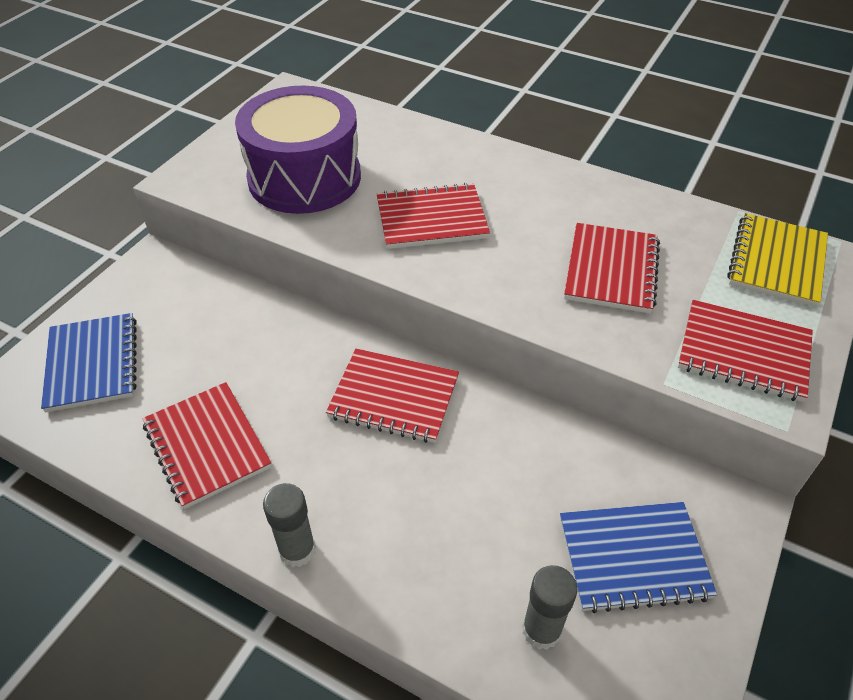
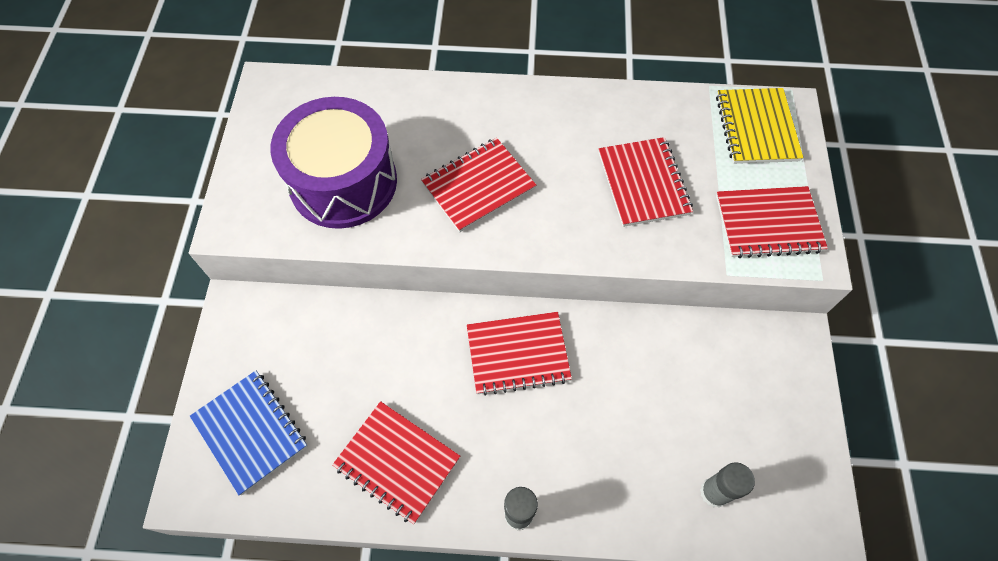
camera: 25 degrees left, 15 degrees up
blue notebook [560,502,717,613] -> none

